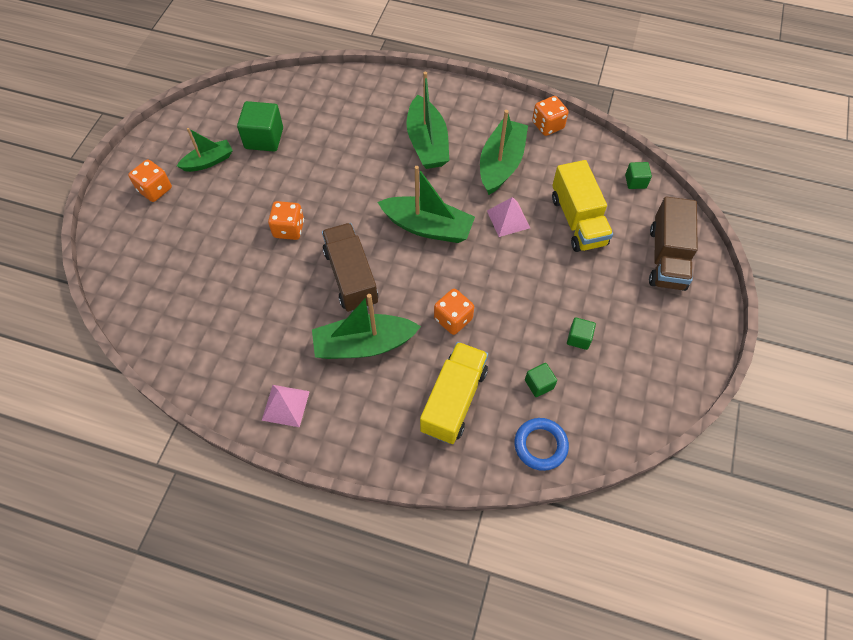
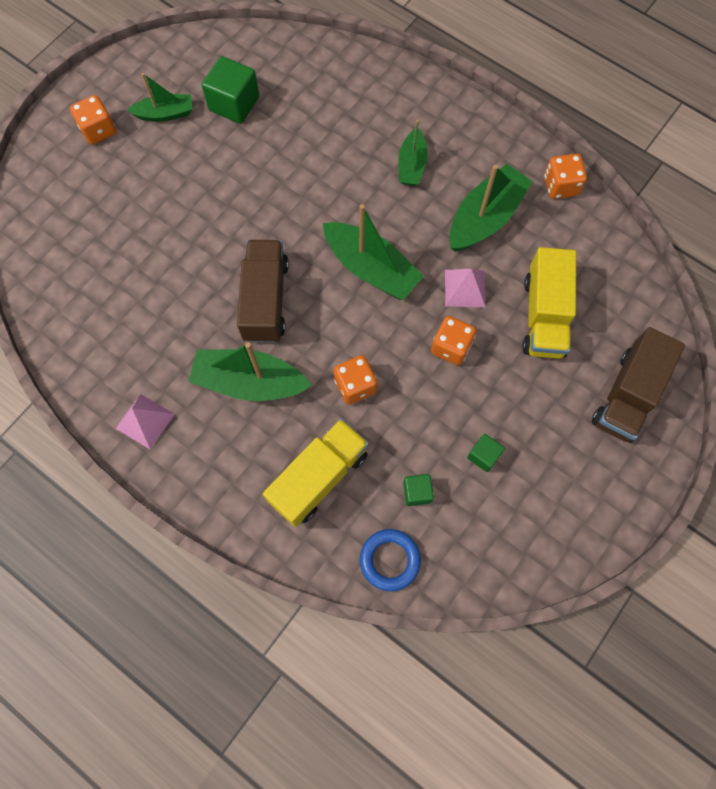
camera: 20 degrees right, 10 degrees up
orange dice [268,201,304,240] -> orange dice moved to [431,316,476,365]
green boat [406,72,449,169] -> green boat [399,120,428,186], size x0.61
green cube [625,162,652,189] -> none

